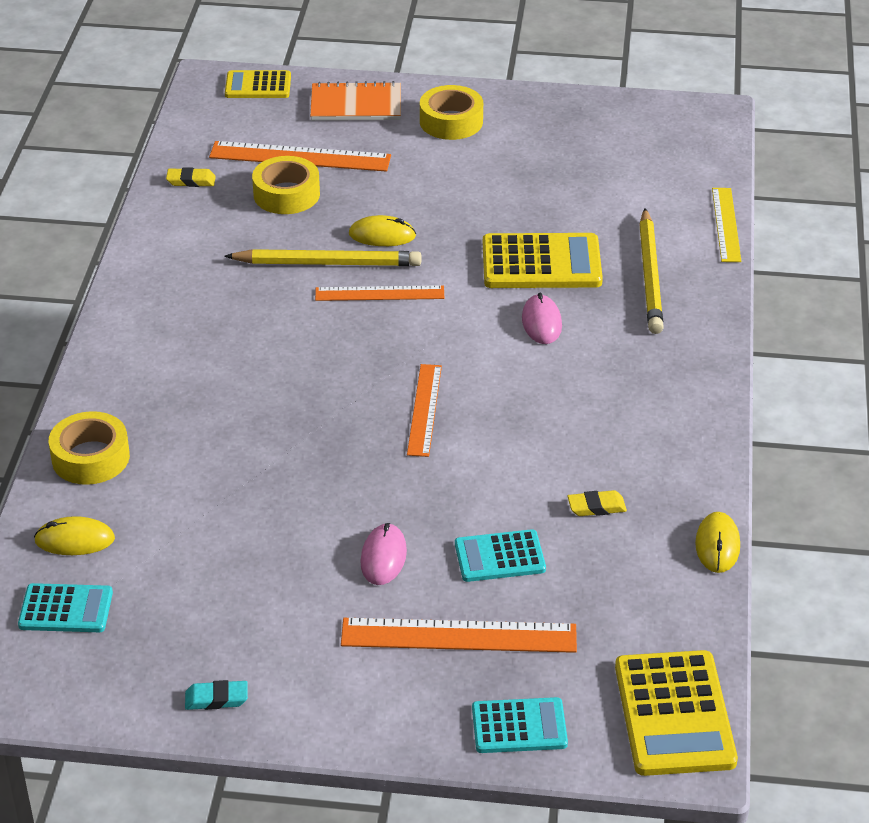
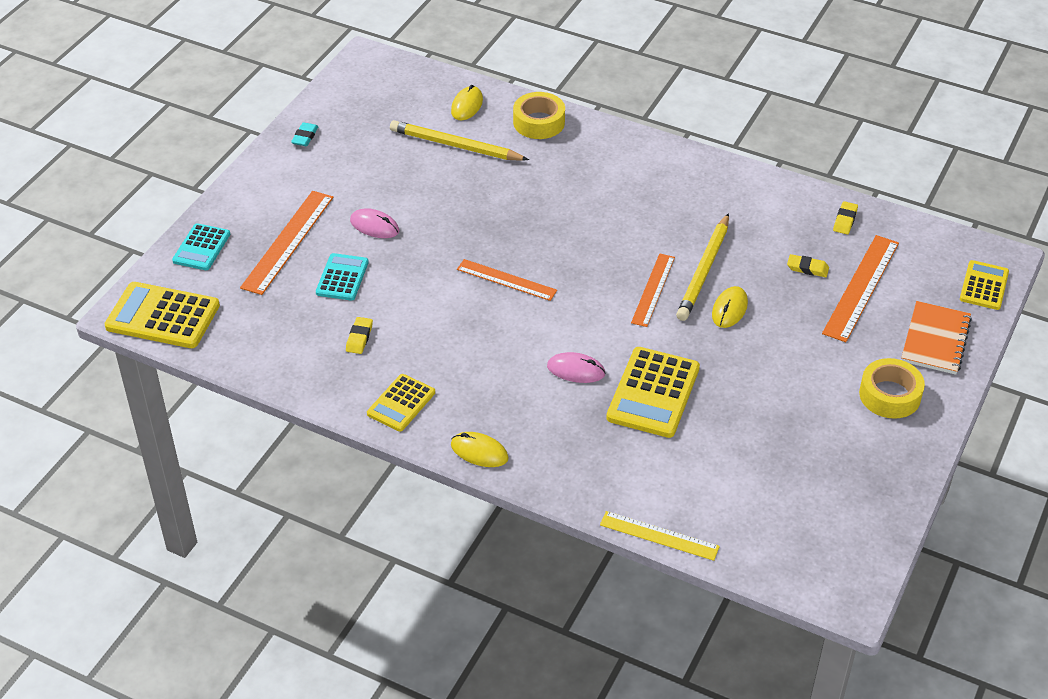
camera: 110 degrees right, 5 degrees up
turquoise calculator [18,583,113,632] -> none
yellow tape [252,156,320,214] -> yellow eraser [787,254,829,277]
yellow pencil [639,208,664,334] -> yellow pencil moved to [390,120,529,161]
yellow mouse [695,512,740,573] -> yellow mouse moved to [451,432,508,467]
none -> yellow calculator [367,374,435,432]

